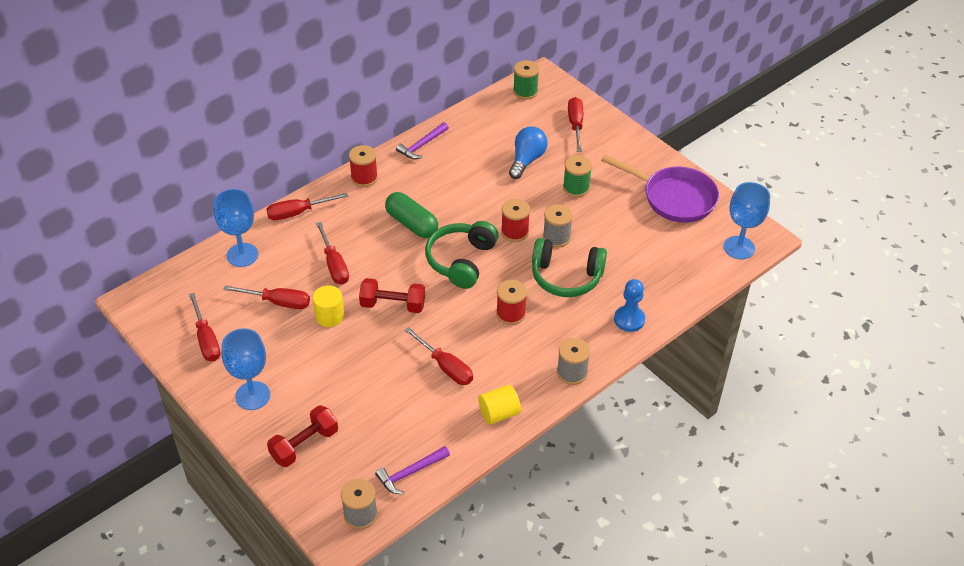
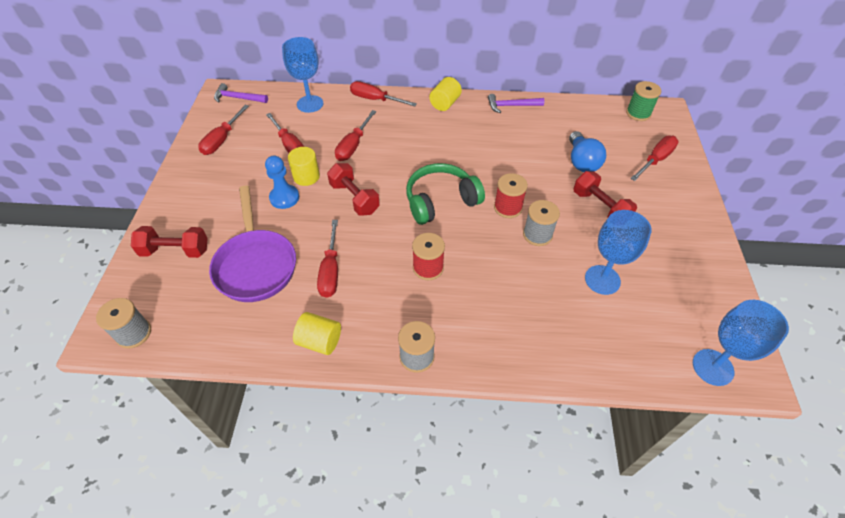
camera: 45 degrees right, 5 degrees up
blue goblet [221,328,270,410] -> blue goblet moved to [585,210,652,295]
red spool [349,145,378,187] -> yellow cylinder [429,77,462,111]
purple hammer [375,446,450,494] -> purple hammer moved to [214,83,268,103]
green capsule [385,192,438,238] -> none
blue light bulb [509,127,548,179] -> blue light bulb turned 105 degrees clockwise [569,131,606,172]
green headphones [532,238,607,297] -> none
green spool [563,155,592,197] -> red dumbbell [573,171,637,218]
purple pan [601,155,719,223] -> purple pan moved to [209,185,296,302]
blue pawn [614,279,645,332] -> blue pawn moved to [265,156,299,209]

